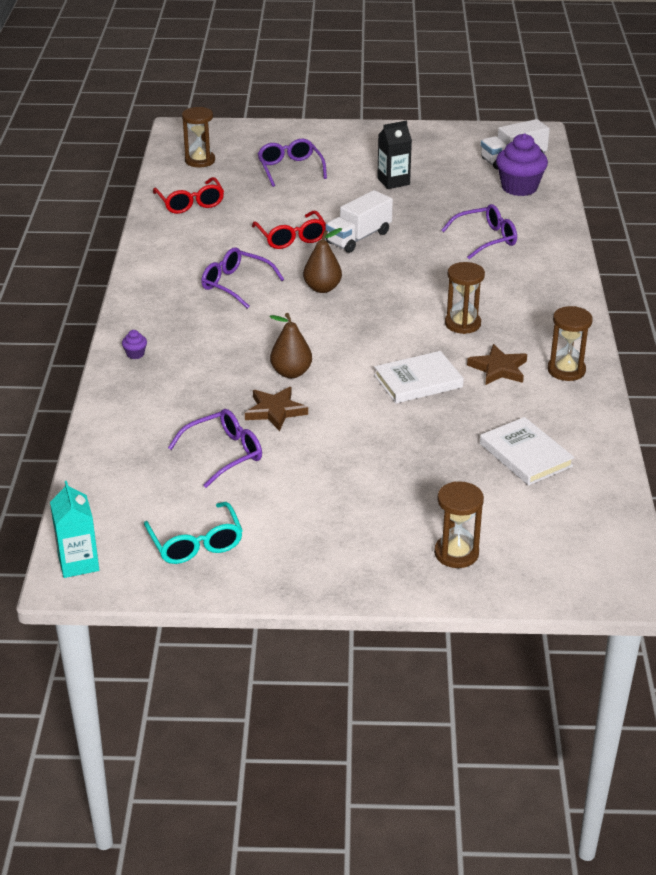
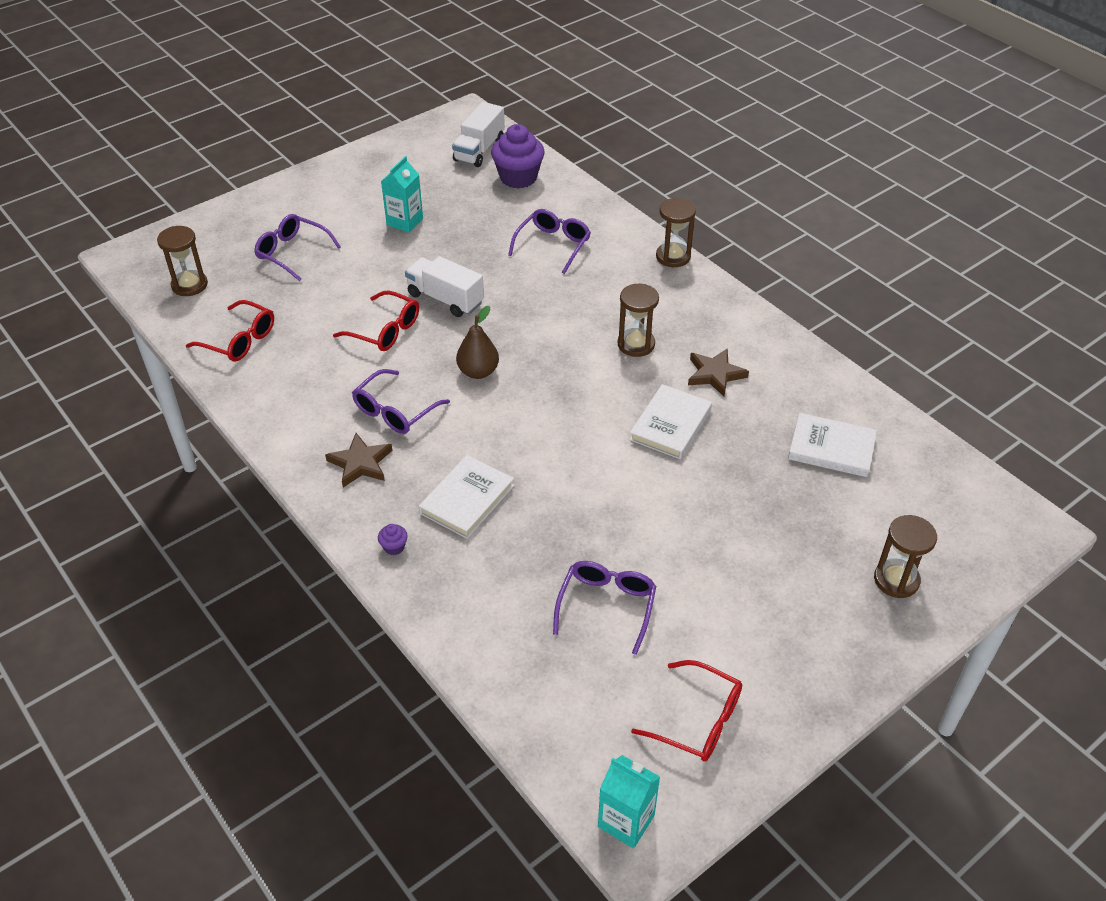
camera: 40 degrees left, 10 degrees up
turquoise glasses [144,502,243,564] -> red glasses [631,660,742,762]
purple glasses [201,248,284,309] -> purple glasses turned 45 degrees counterclockwise [352,369,450,434]
brown star [245,387,308,431] -> brown star moved to [325,433,393,487]
brown pear [270,313,312,378] -> none
white truck [325,190,393,253] -> white truck turned 120 degrees clockwise [405,256,484,317]
black carton [377,120,412,189] -> turquoise carton [381,156,423,233]
brown hourglass [548,306,593,381] -> brown hourglass moved to [656,198,696,267]
none -> white book [419,455,514,539]

